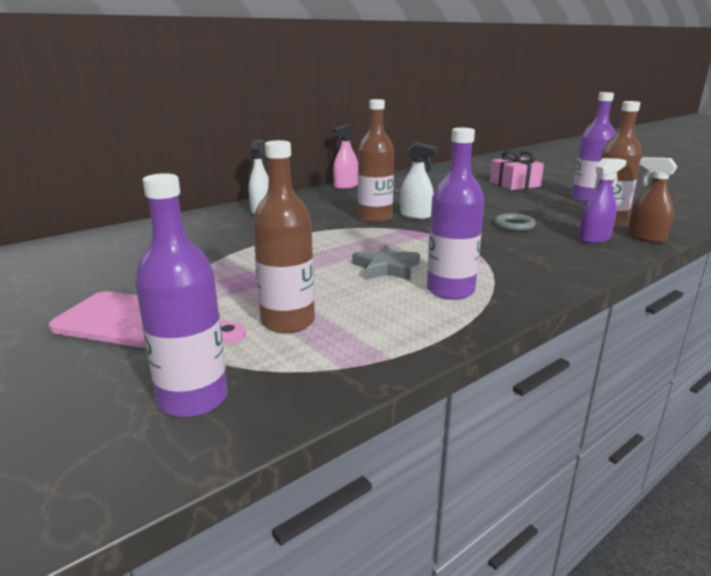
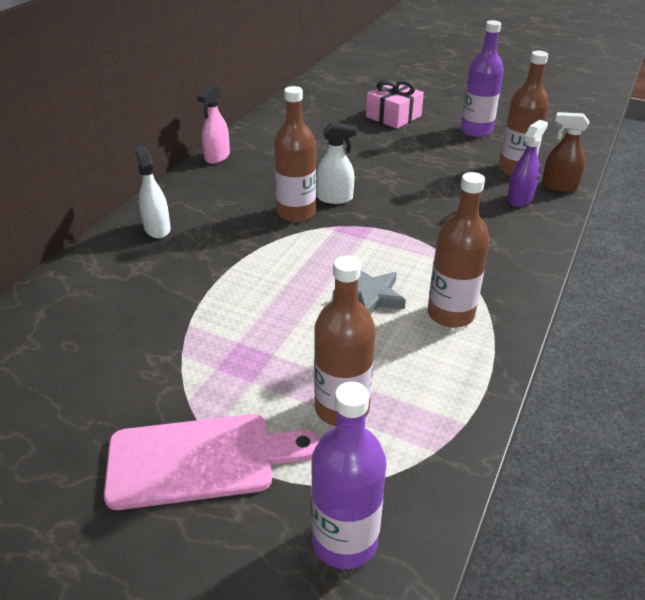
camera: 25 degrees left, 15 degrees up
purple bottle [427,127,484,300] -> brown bottle [428,172,490,328]
grey ring [494,213,536,231] -> none

